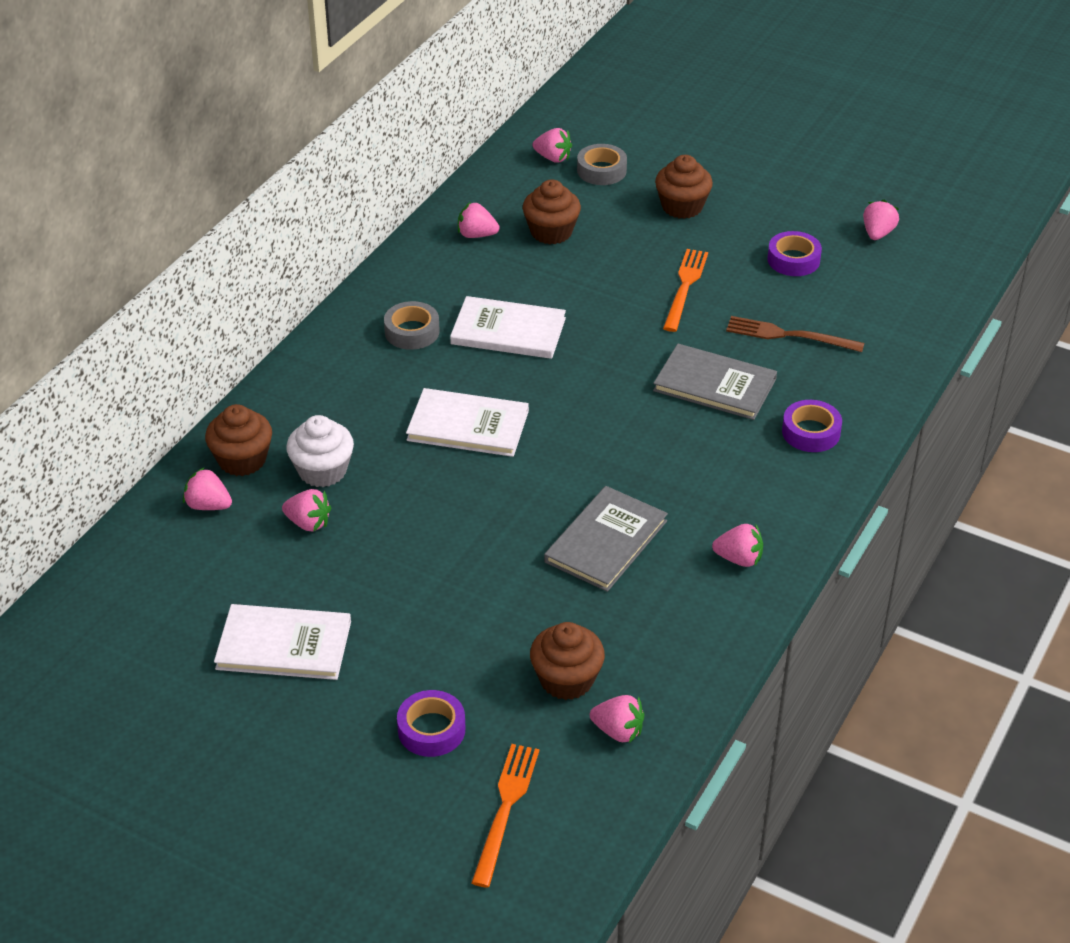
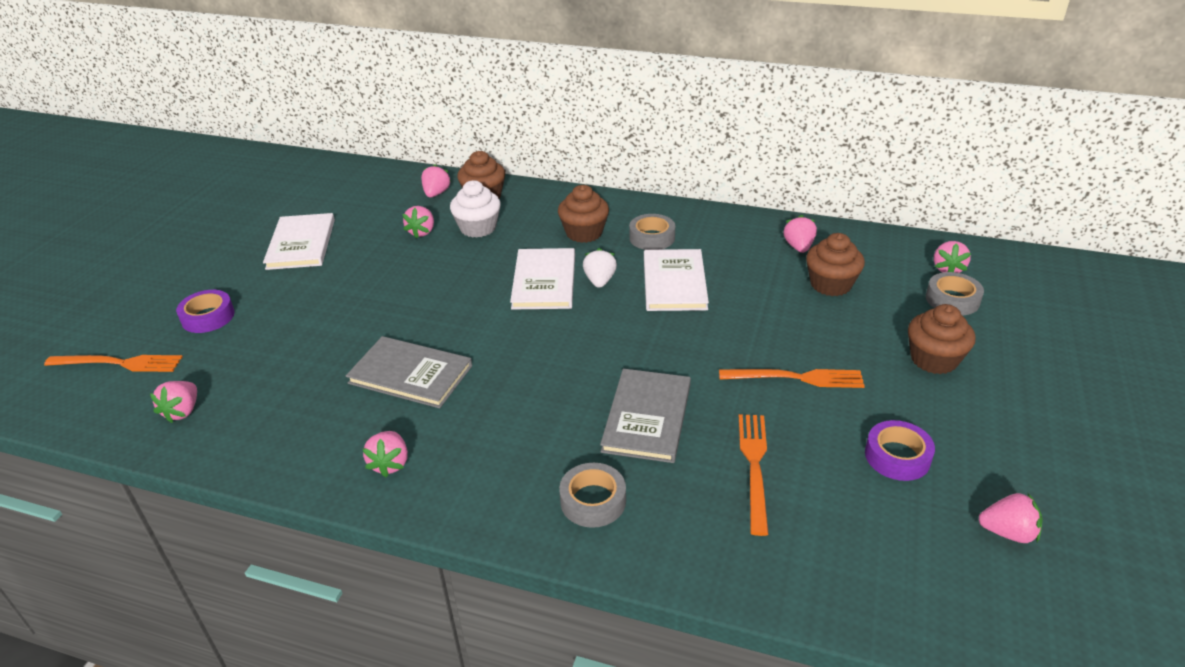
camera: 80 degrees right, 5 degrees down
brown cupcake [530,622,605,700] -> brown cupcake moved to [558,185,609,243]
brown fork [726,316,864,352] -> orange fork [739,414,769,536]
purple tape [782,400,842,452] -> grey tape [559,463,626,528]
none -> white strawberry [583,248,617,288]

